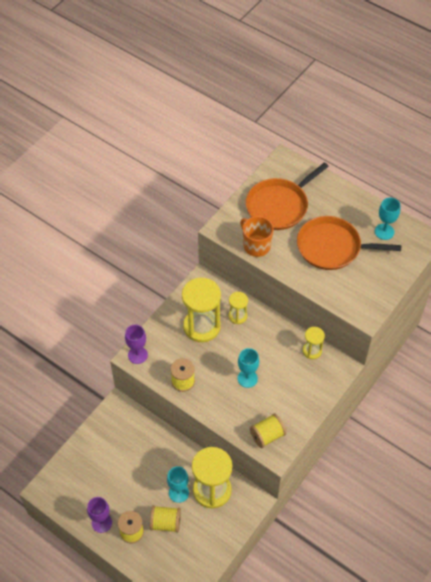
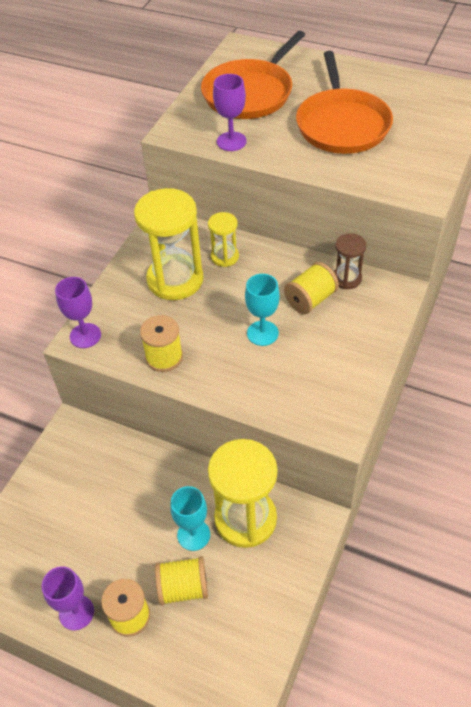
camera: 10 degrees left, 5 degrees down
orange mug [240,216,274,257] -> purple goblet [213,74,247,151]
yellow spool [250,414,286,448] -> yellow spool moved to [284,262,339,314]
orange pan [297,216,401,270] -> orange pan turned 90 degrees counterclockwise [296,51,393,154]
yellow hourglass [303,327,325,359] -> brown hourglass [334,233,366,289]
turquoise goblet [375,197,401,240] -> none

